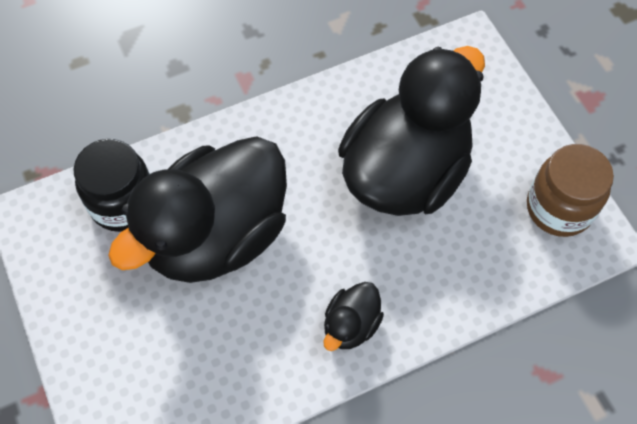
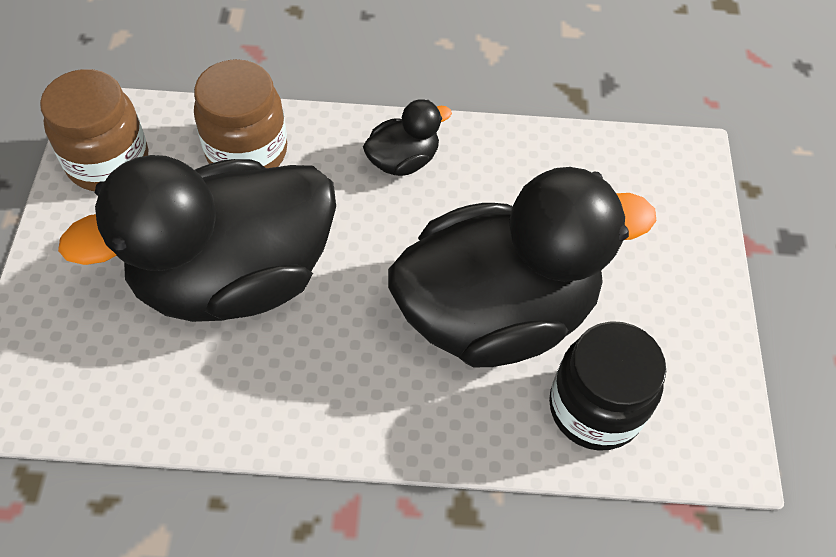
camera: 155 degrees left, 5 degrees down
none -> brown jar [194,59,287,168]

